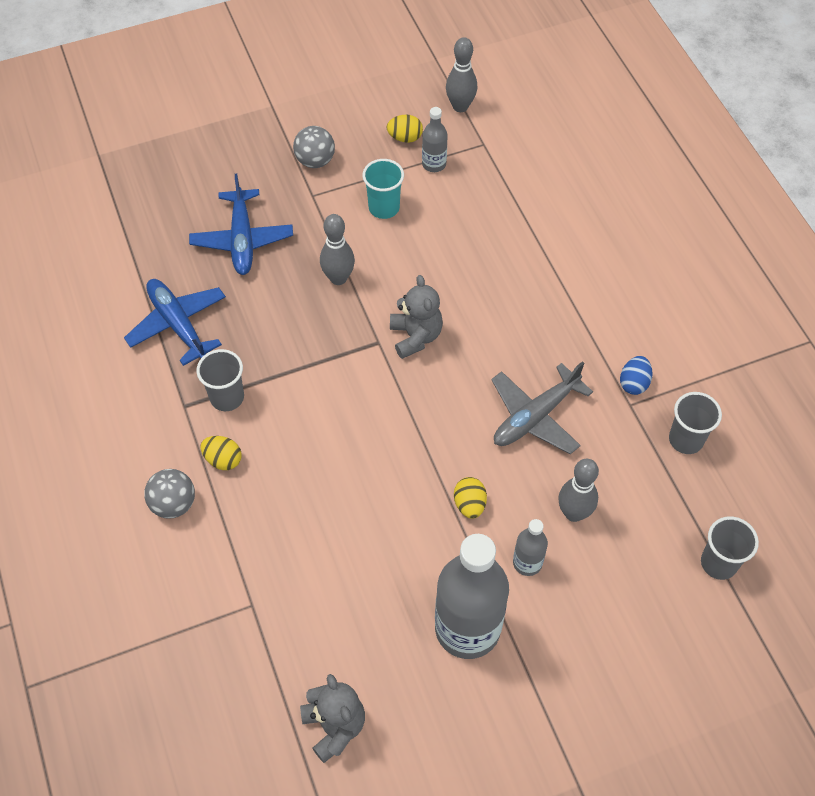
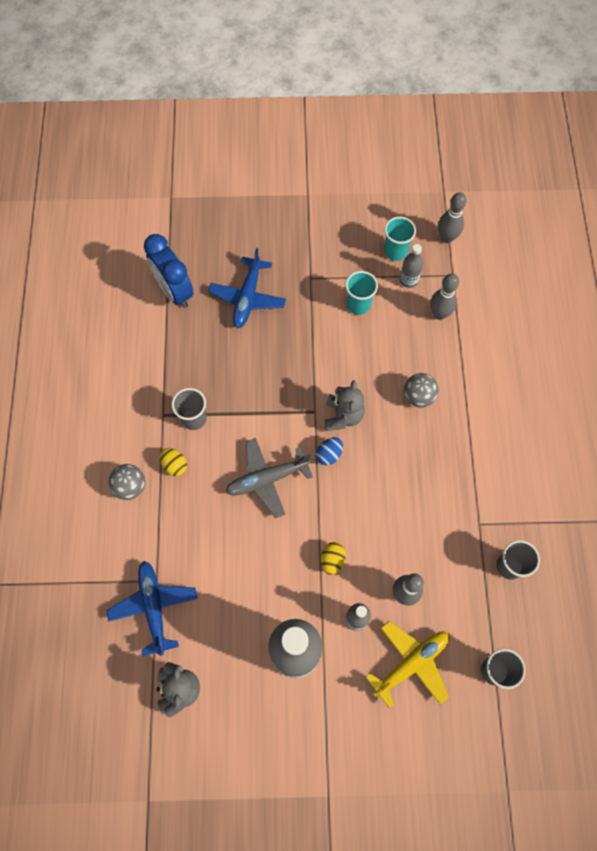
camera: 20 degrees right, 10 degrees up
blue plane [124,279,226,366] -> blue plane moved to [107,561,198,656]
grey ball [293,126,335,168] -> grey ball moved to [404,373,439,407]
grey bowling pin [320,214,355,285] -> grey bowling pin moved to [430,273,459,320]
yellow egg [387,115,423,143] -> turquoise cup [384,217,416,261]
grey plane [491,361,593,454] -> grey plane moved to [225,438,313,518]
blue egg [620,356,653,395] -> blue egg moved to [316,437,343,465]
none -> blue clock [144,234,194,308]
none -> yellow plane [366,621,450,708]

